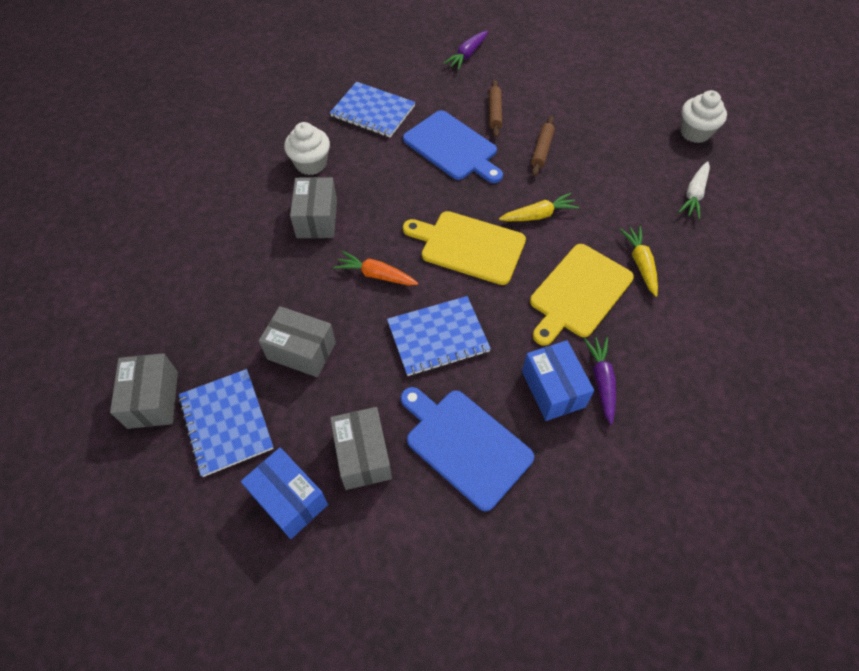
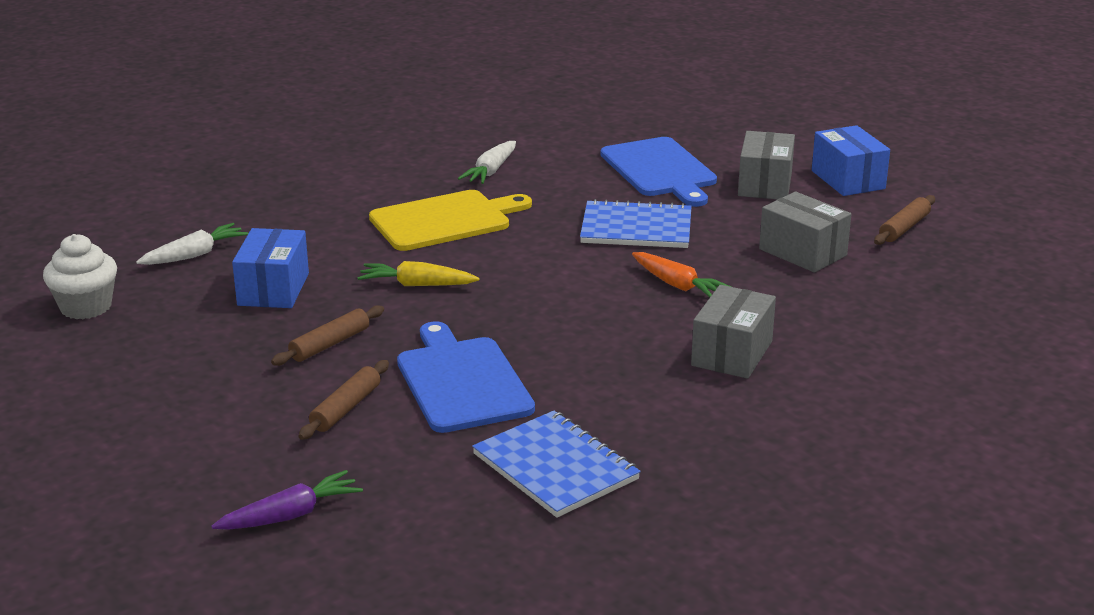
camera: 155 degrees left, 30 degrees down
grey box [110,353,178,429] -> none
blue notebook [178,369,274,477] -> brown rolling pin [874,195,935,245]
white cupcake [284,122,330,175] -> none
yellow cutting board [403,211,526,285] -> none
blue box [522,340,594,421] -> blue box moved to [232,228,309,308]
purple carrot [584,337,616,425] -> white carrot [458,141,516,184]
yellow carrot [620,226,658,297] -> none

